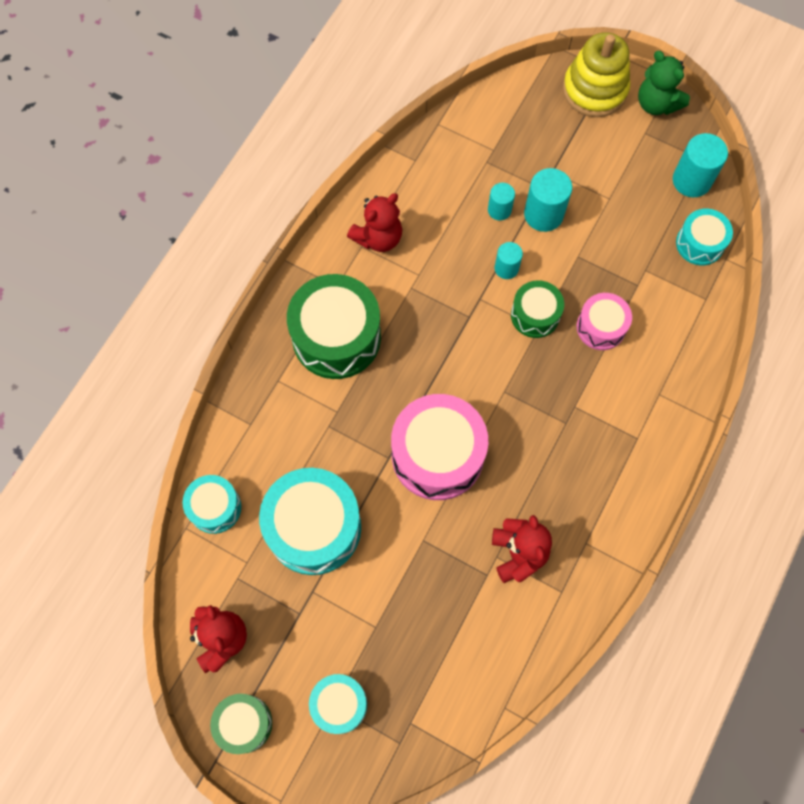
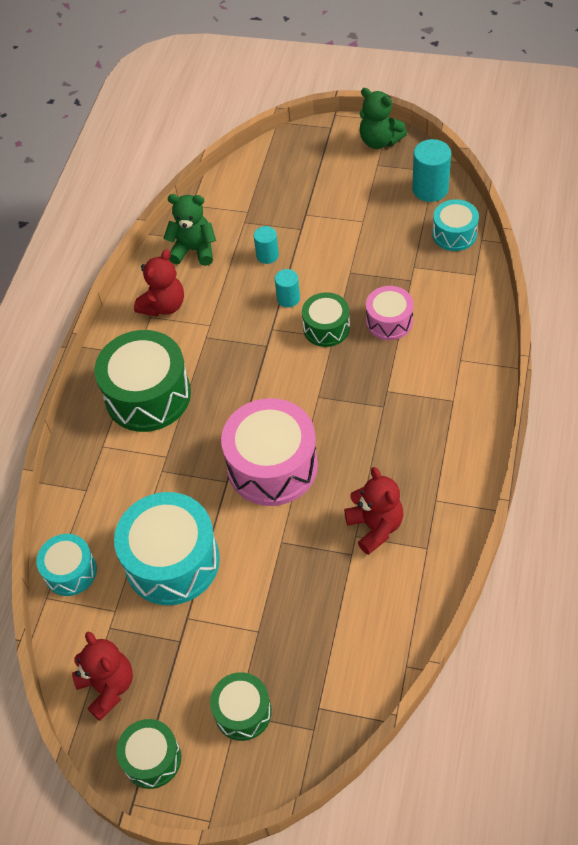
camera: 10 degrees left, 15 degrees down
turquoise drum [309,674,367,734] -> green drum [210,672,272,741]
turquoise cylinder [524,168,572,232] -> none
yellow stacking toy [563,32,630,117] -> none
none -> green teddy bear [163,194,216,266]

